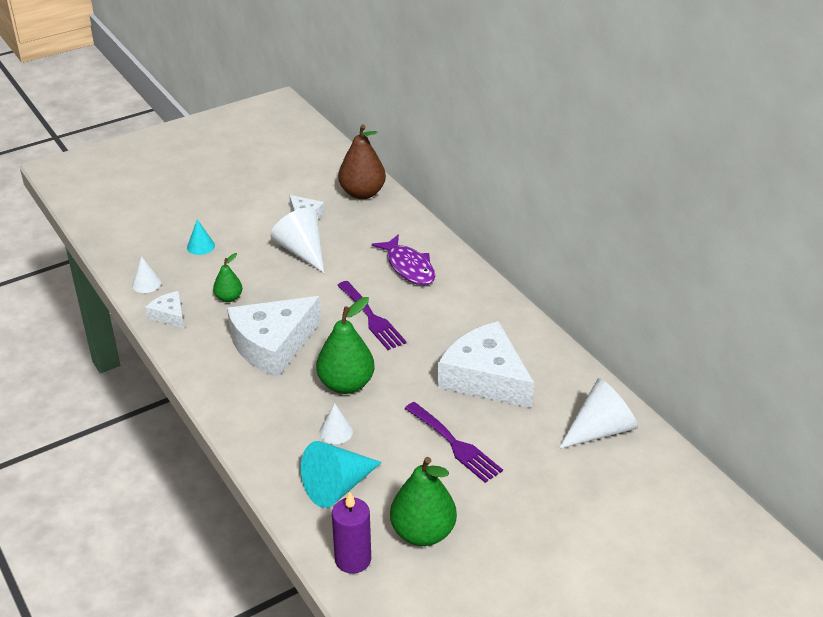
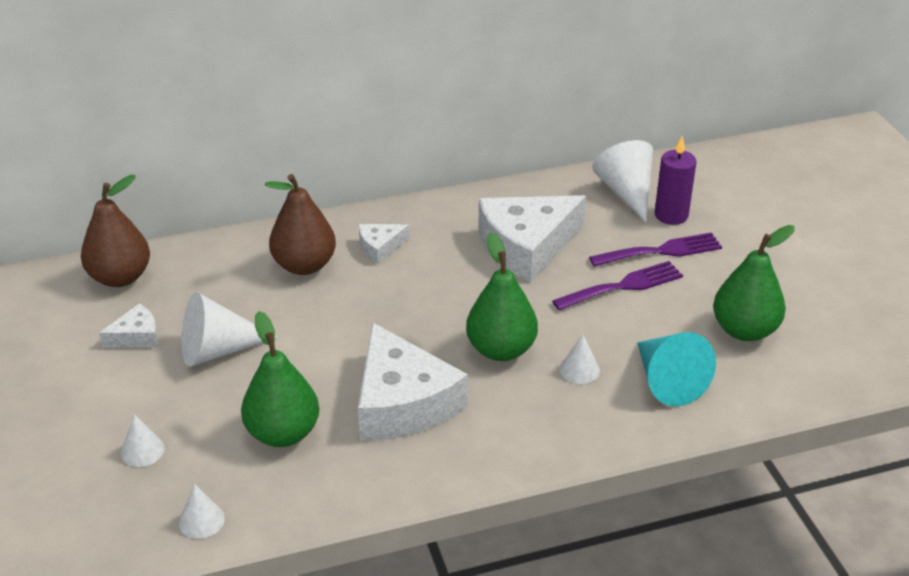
camera: 75 degrees left, 0 degrees up
white cheese [145,291,184,329] -> white cheese moved to [359,224,410,264]
turquoise cone [187,219,215,255] -> white cone [121,414,165,467]
green pear [213,253,242,302] -> green pear [241,311,319,447], size x1.84
purple candle [332,491,371,574] -> purple candle moved to [655,136,696,225]
purple fork [337,281,407,350] -> purple fork moved to [589,232,722,267]
purple fish [372,234,435,285] -> brown pear [265,174,336,275]

